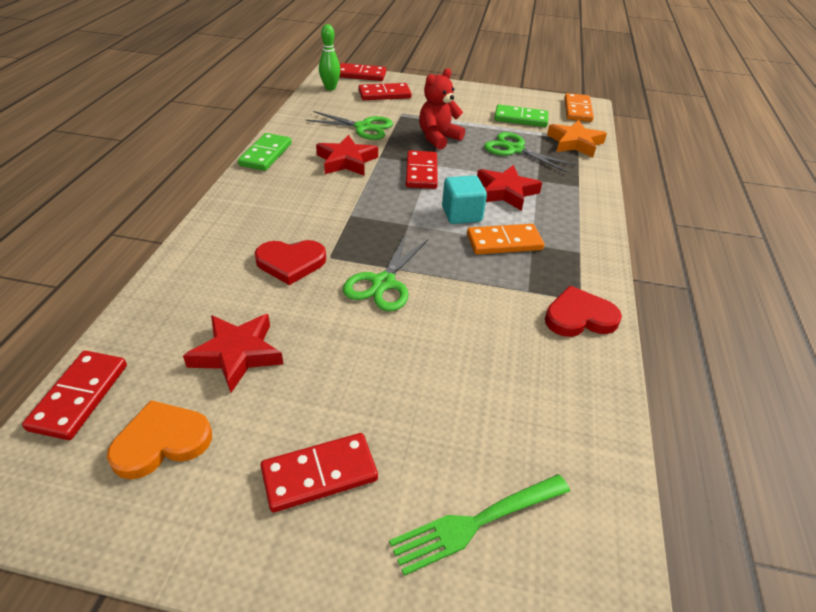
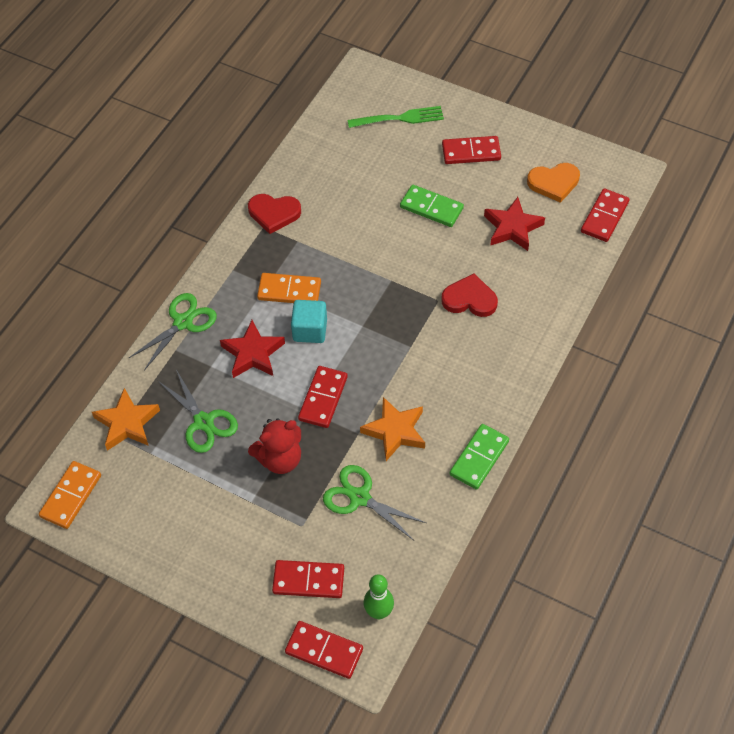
camera: 160 degrees left, 15 degrees up
red star [316,135,378,176] -> orange star [360,397,425,461]
green scissors [343,235,428,311] -> green scissors moved to [129,293,217,370]
green domino [494,105,548,127] -> green domino moved to [400,185,464,227]

